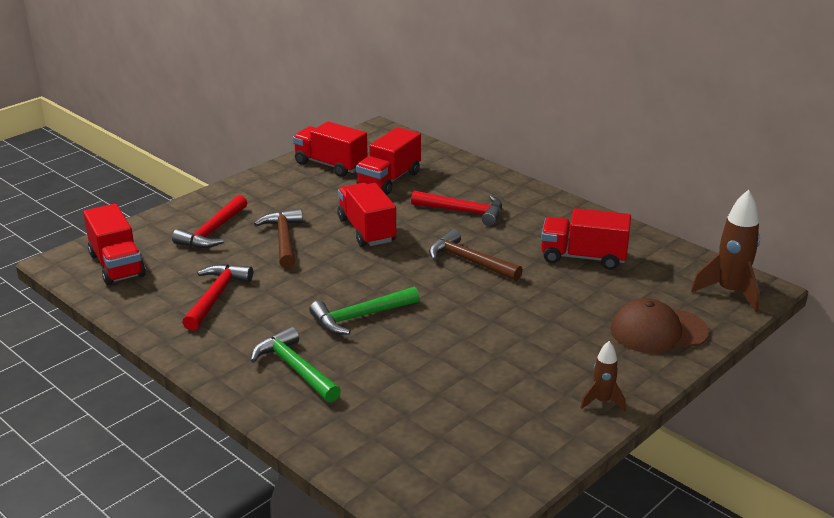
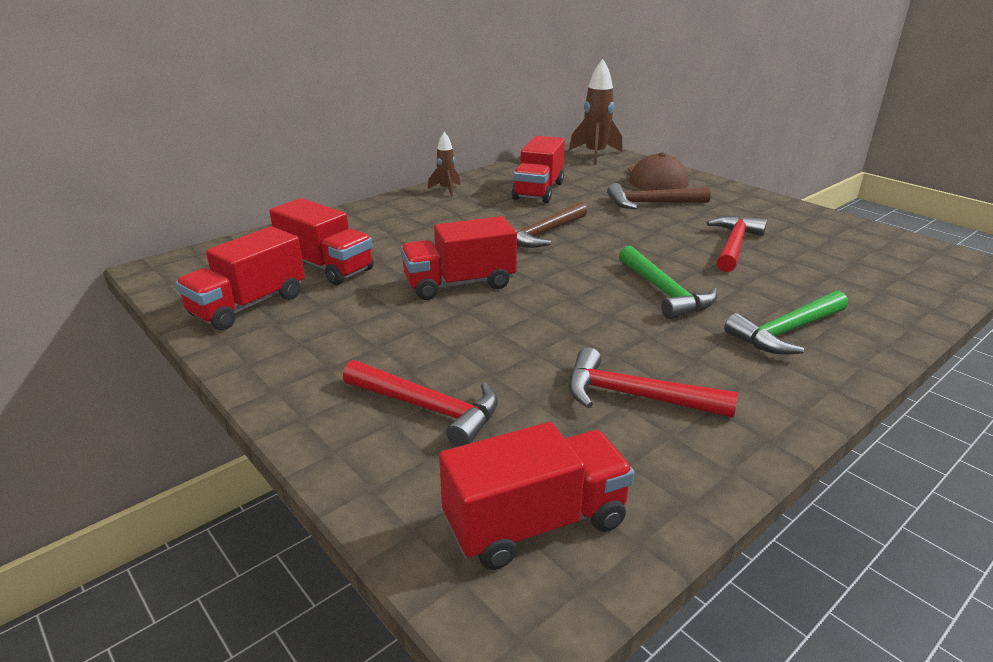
camera: 85 degrees left, 0 degrees up
brown hammer [254,208,303,268] -> brown hammer moved to [607,183,711,209]
red hammer [411,191,502,226] -> red hammer moved to [706,216,767,272]
brown rocket [581,341,626,412] -> brown rocket moved to [428,132,460,197]

